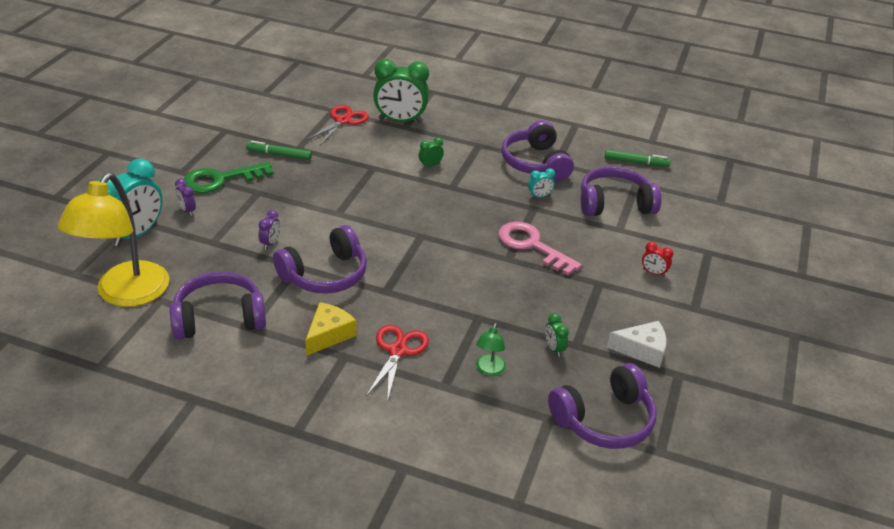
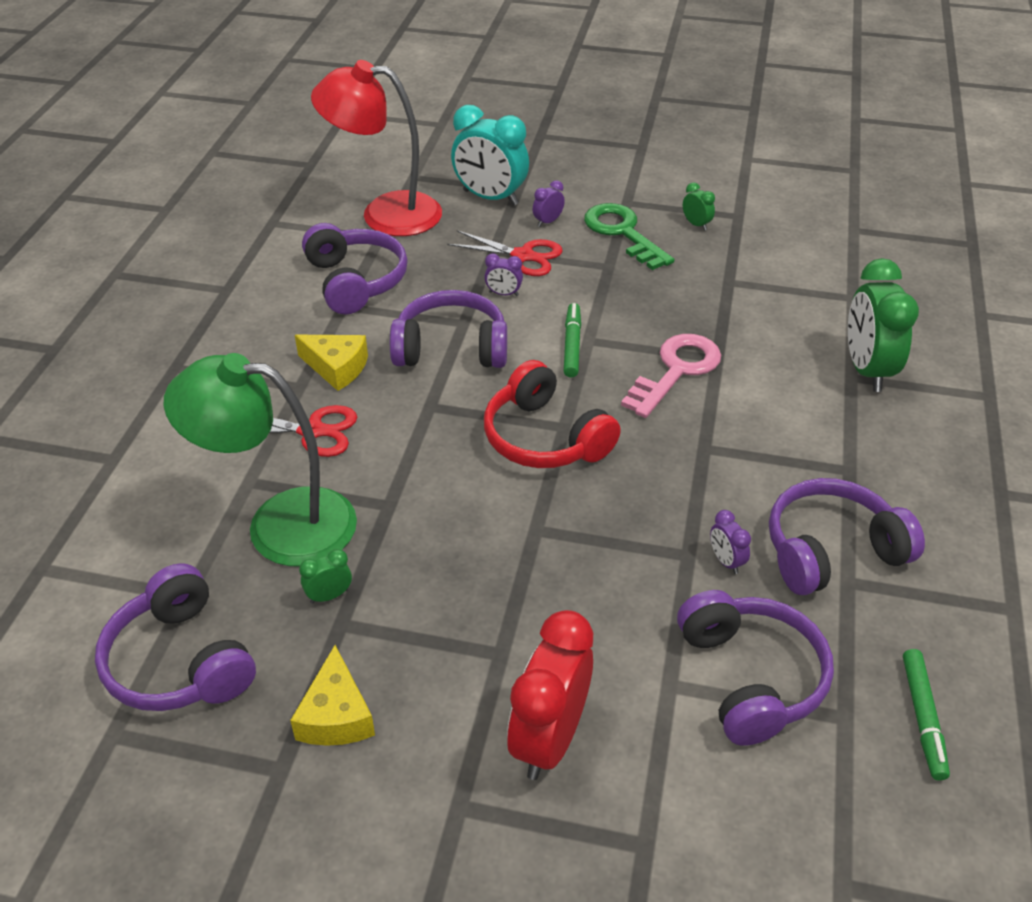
camera: 85 degrees right, 5 degrees up
yellow lamp [57,173,169,307] -> red lamp [311,60,442,236]
green marker [246,141,312,160] -> green marker moved to [564,303,581,378]
purple headphones [273,225,367,294] -> purple headphones turned 135 degrees clockwise [390,290,507,368]
red scissors [306,105,369,146] -> red scissors moved to [447,230,562,276]
green clock [419,137,444,168] -> green clock moved to [683,182,715,230]
green lamp [476,323,506,376] -> green lamp [164,353,357,566], size x2.45
pink key [498,222,582,275] -> pink key moved to [621,334,721,418]
turquoise clock [528,168,555,198] -> purple clock [710,510,751,574]
white cheese [607,321,667,368] -> yellow cheese [290,645,375,746]
red clock [642,242,673,277] -> red clock [507,610,593,780], size x2.27
none -> red headphones [484,360,621,468]

